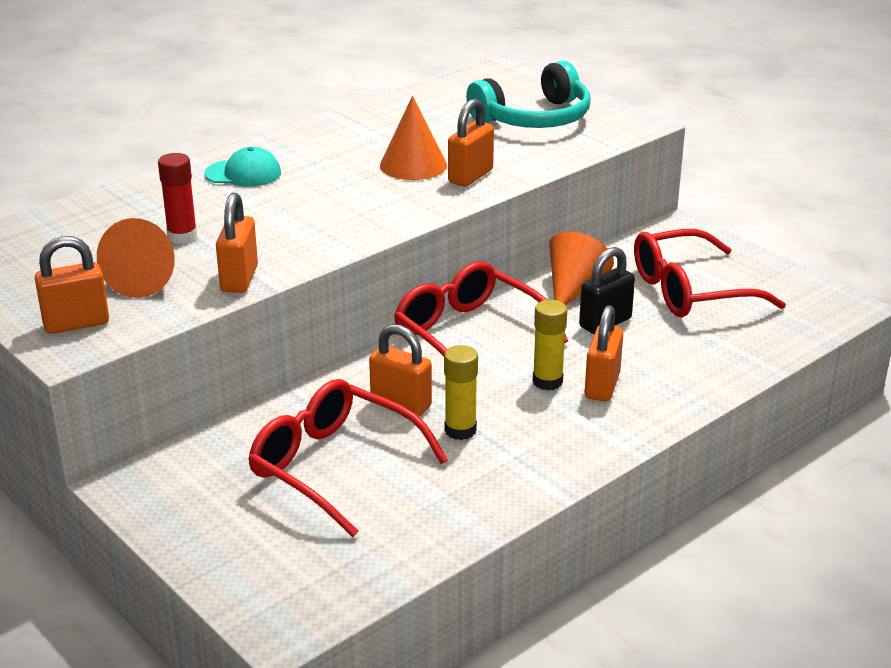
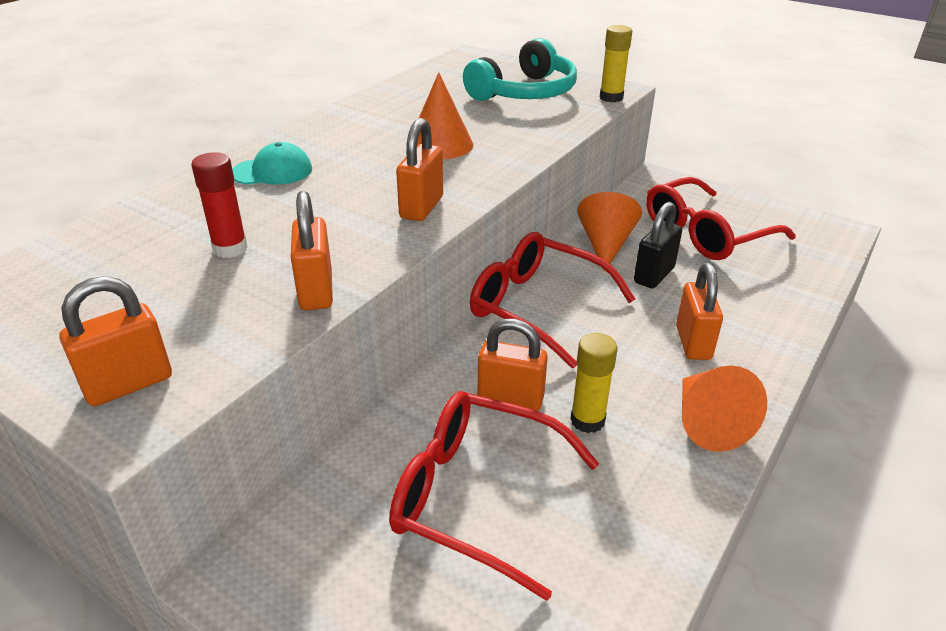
camera: 15 degrees left, 5 degrees up
orange cone [97,218,175,298] -> orange cone moved to [682,365,767,452]
orange padlock [448,99,494,187] -> orange padlock moved to [396,118,443,221]
yellow glue stick [533,300,567,391] -> yellow glue stick moved to [600,25,632,102]

